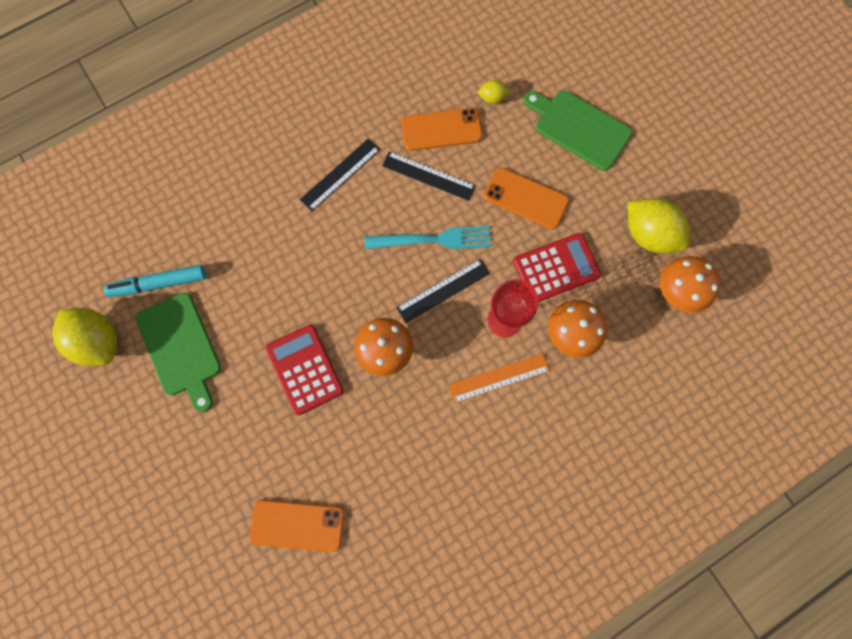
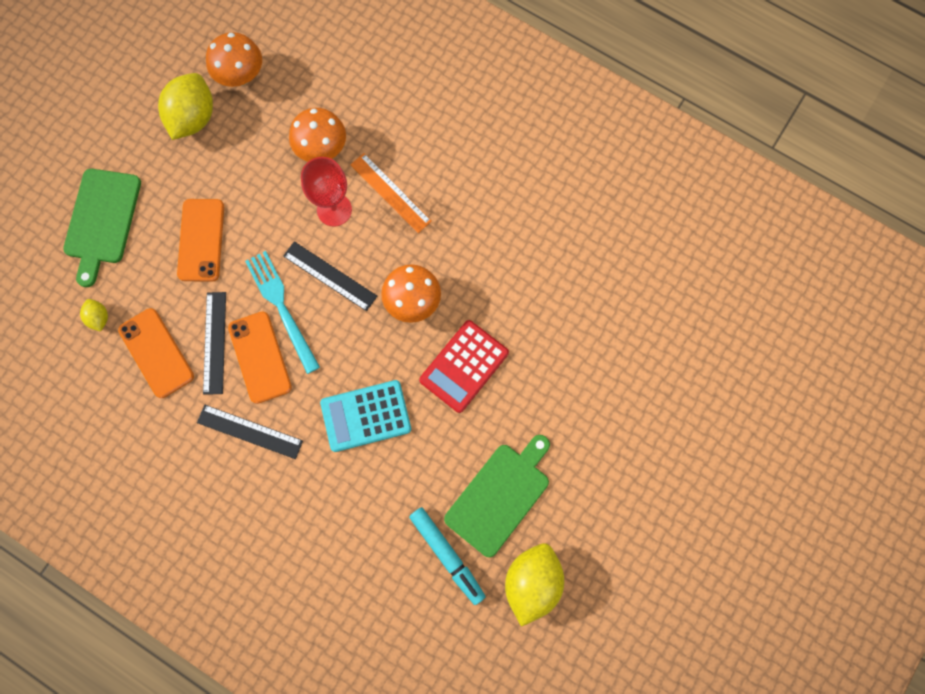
camera: 115 degrees left, 0 degrees up
orange phone [250,499,344,552] -> orange phone moved to [228,311,292,404]
red calculator [513,233,601,302] -> none
none -> turquoise calculator [320,380,411,452]

